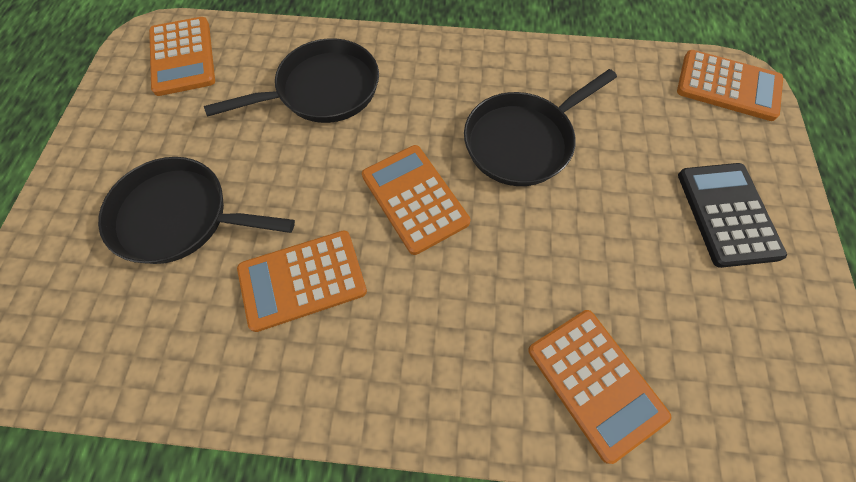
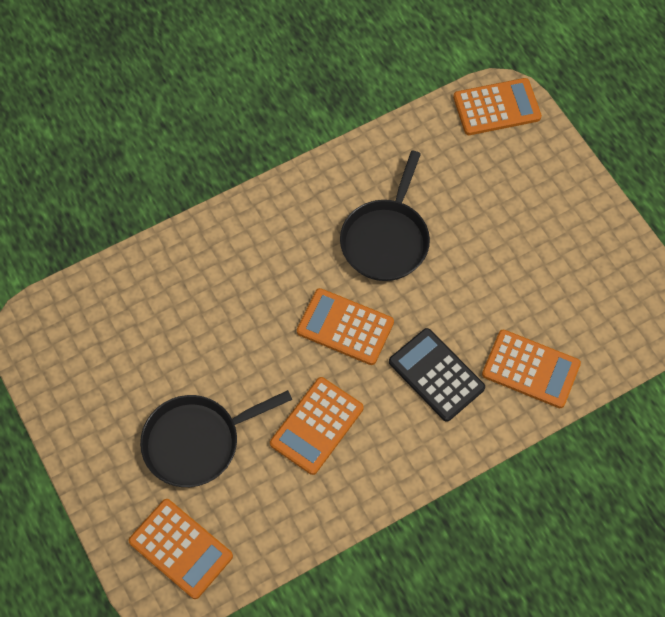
camera: 35 degrees left, 0 degrees up
orange calculator [149,17,215,96] -> orange calculator moved to [128,499,233,599]
black pan [204,38,379,123] -> none
black calculator [678,163,787,268] -> black calculator moved to [389,328,485,422]

